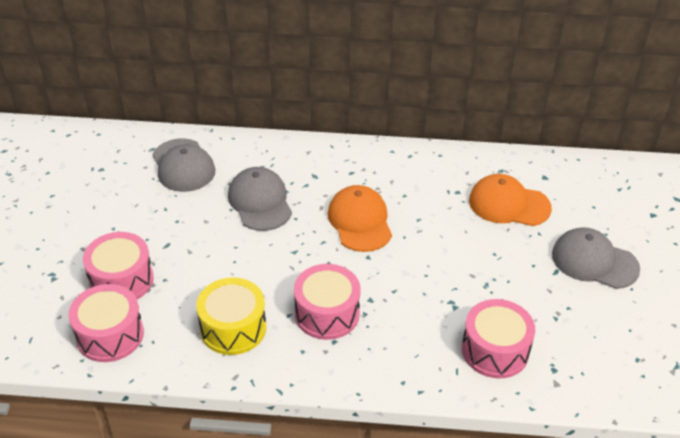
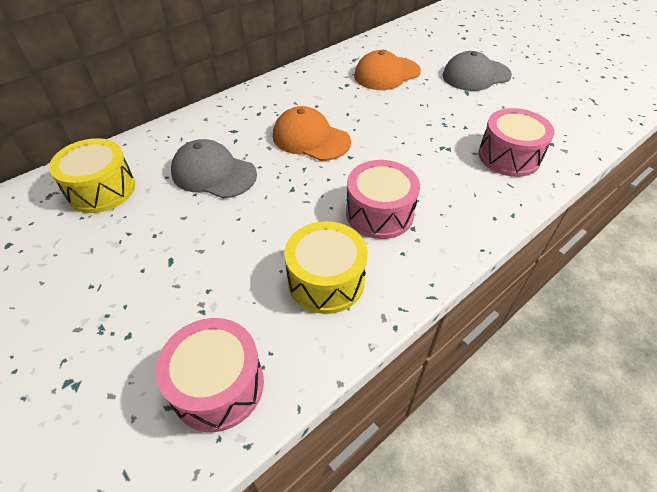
camera: 45 degrees left, 5 degrees up
pink drum [83,232,154,300] -> none
grey cap [152,139,215,192] -> yellow drum [49,138,135,213]

